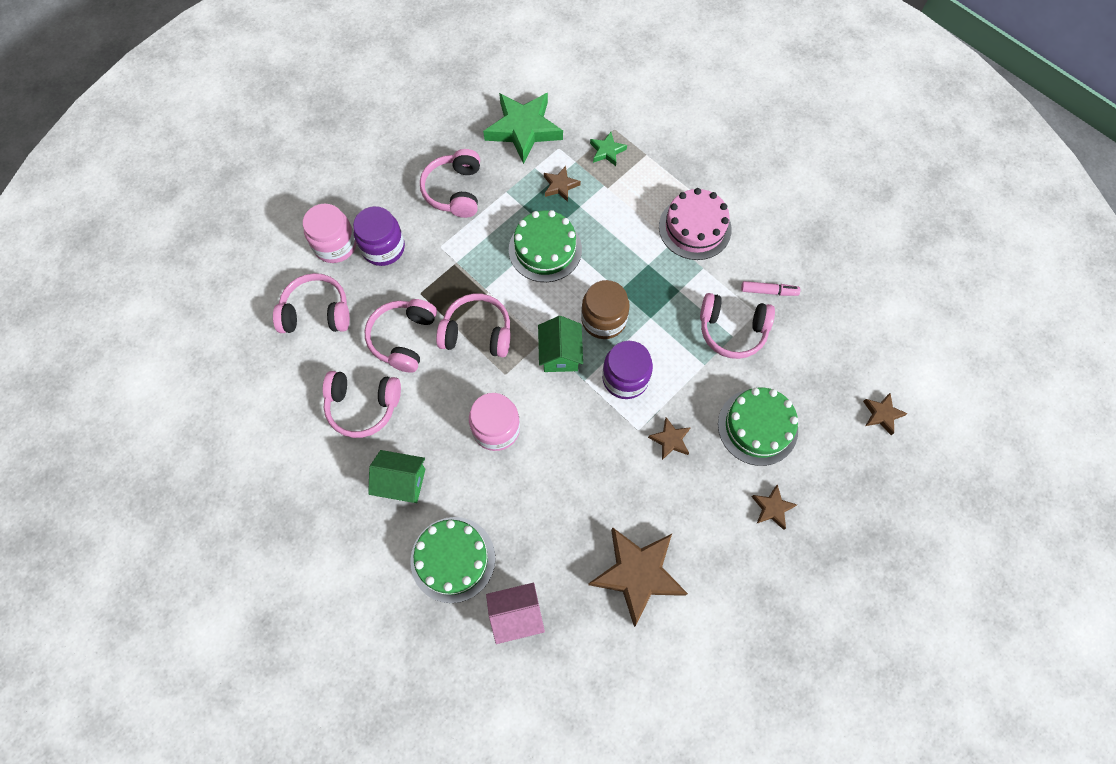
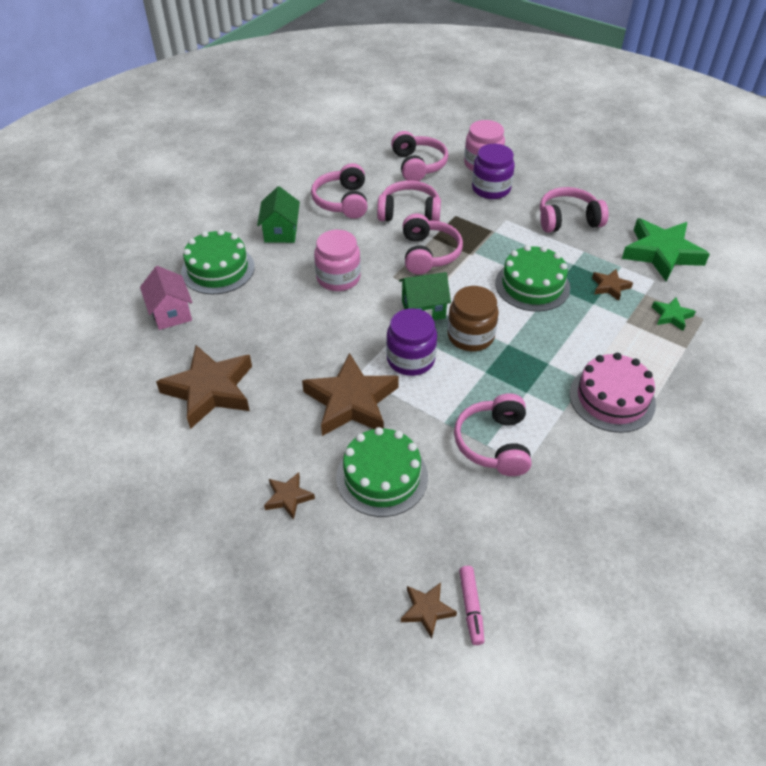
camera: 80 degrees right, 20 degrees down
brown star [648,417,691,460] -> brown star [302,353,399,436], size x2.12
pink marker [741,281,800,296] -> pink marker moved to [459,566,484,645]

